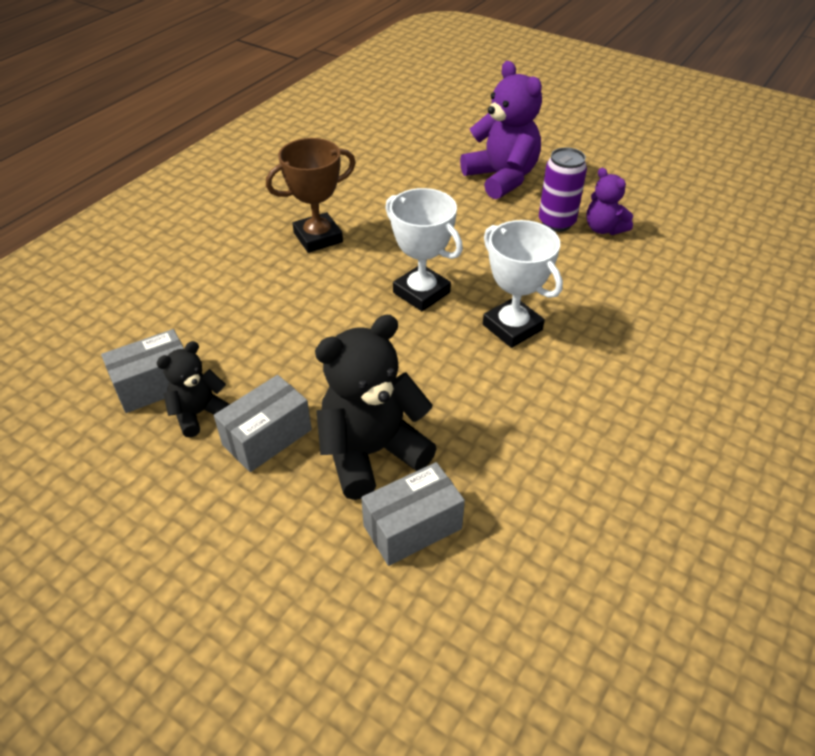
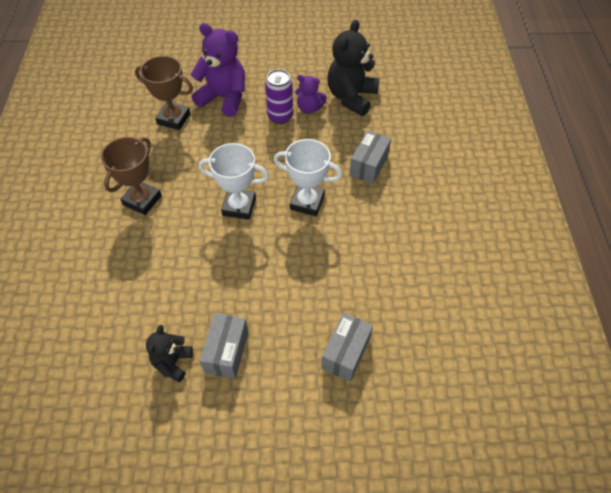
camera: 35 degrees left, 10 degrees up
grey box [101,329,184,413] -> grey box moved to [349,130,391,184]
black teddy bear [315,315,437,500] -> black teddy bear moved to [327,20,380,116]
none -> brown trophy [135,56,193,130]

